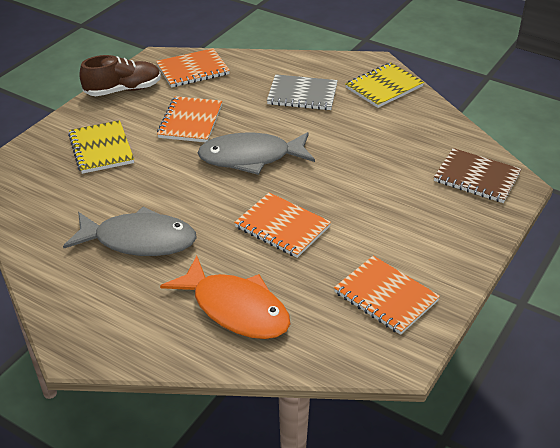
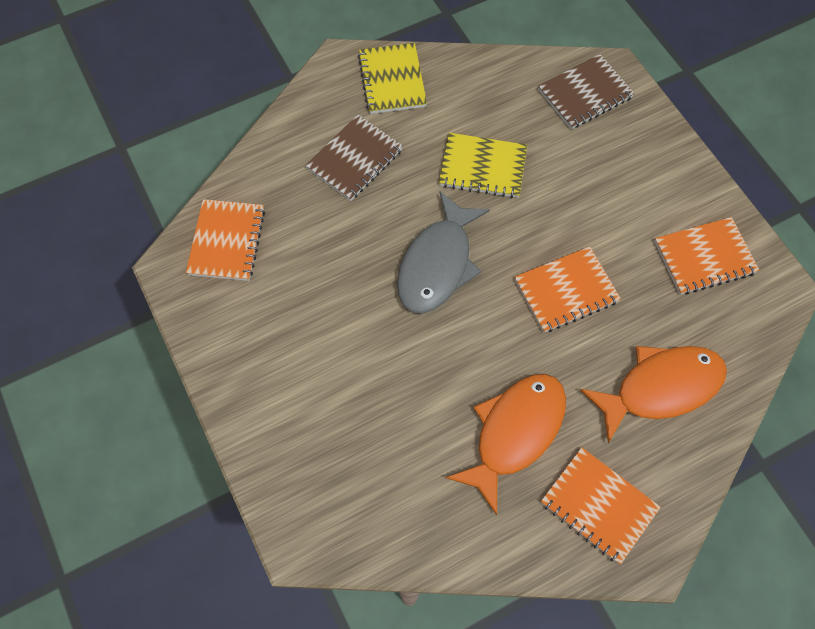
camera: 60 degrees left, 25 degrees up
grey fish [63,206,197,256] -> orange fish [446,374,566,515]
yellow notebook [68,120,134,174] -> yellow notebook moved to [439,133,527,198]
brown shoe [80,55,161,96] -> none
orange notebook [157,96,222,142] -> orange notebook moved to [541,447,661,565]
grey notebook [267,74,338,110] -> brown notebook [305,114,403,201]

